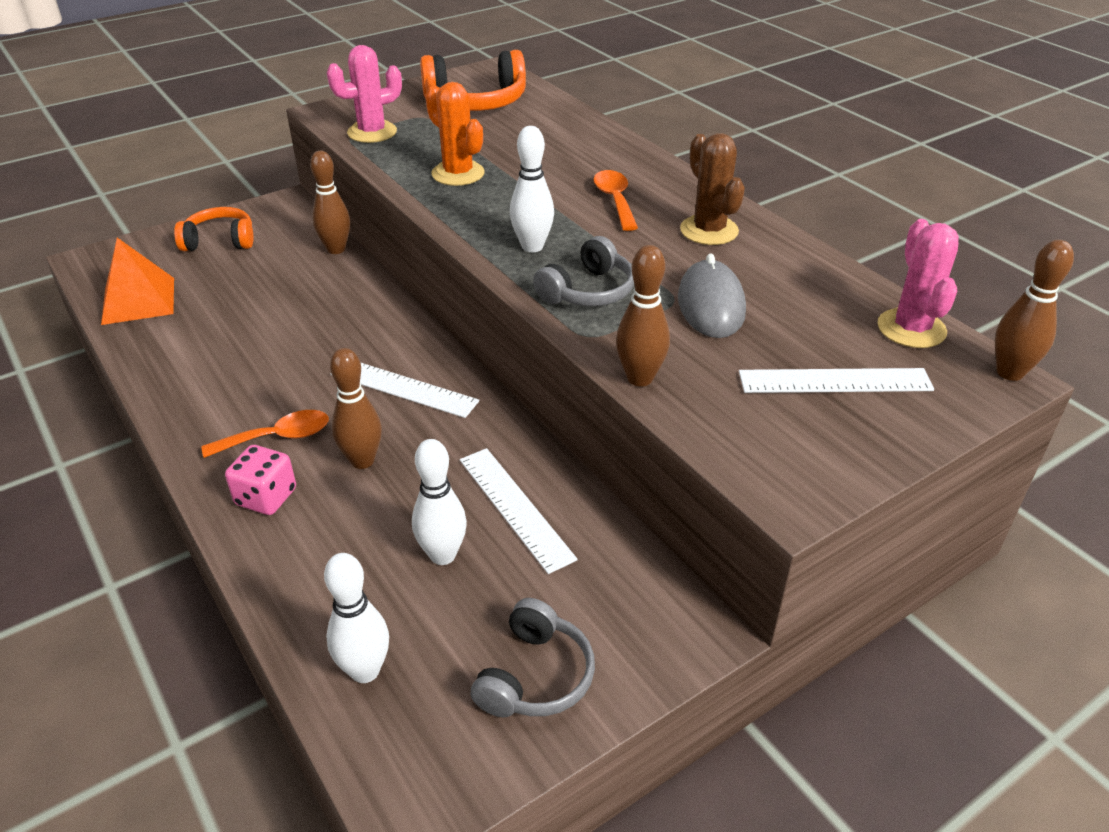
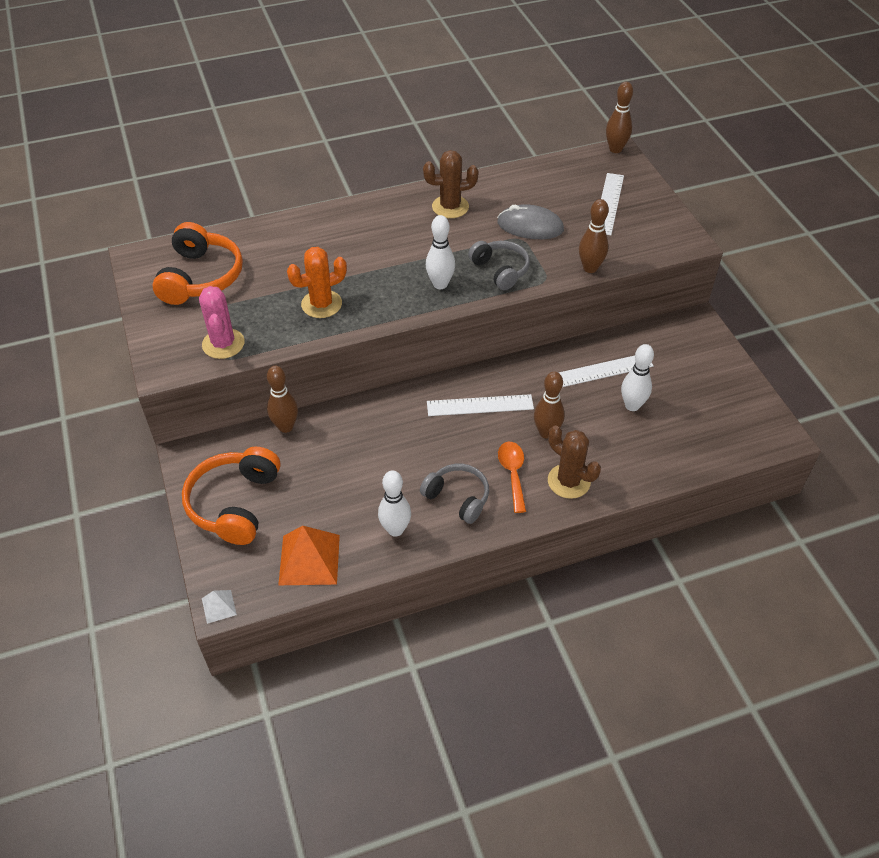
camera: 75 degrees left, 10 degrees up
orange headphones [174,207,254,251] -> orange headphones [182,447,281,545], size x1.53
pink dice [225,445,296,515] -> brown cactus [548,425,601,499]
white bowling pin [324,553,389,683] -> white bowling pin moved to [378,471,411,537]
white ruler [330,363,479,418] -> white ruler turned 45 degrees clockwise [427,394,534,416]
grey headphones [470,598,595,717] -> grey headphones moved to [420,464,489,524]
orange spoon [593,170,638,231] -> none
pink cactus [878,219,959,348] -> none
none -> white pyramid [202,590,237,624]

